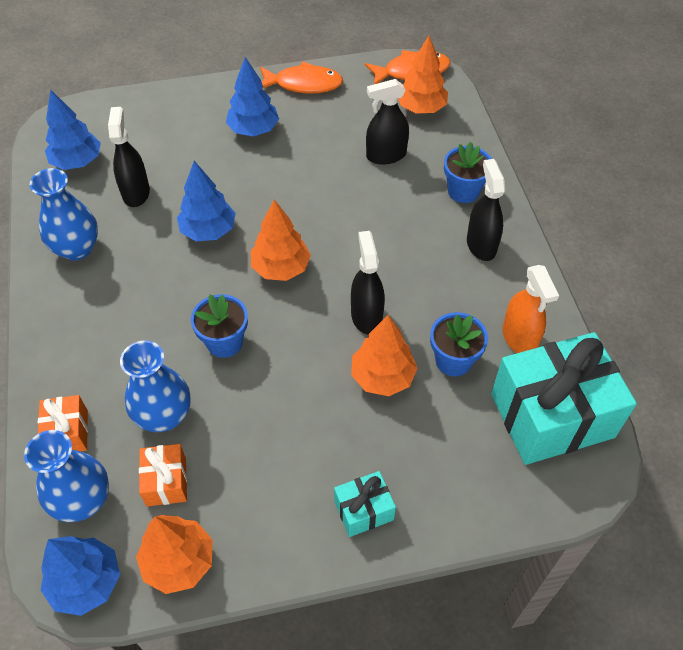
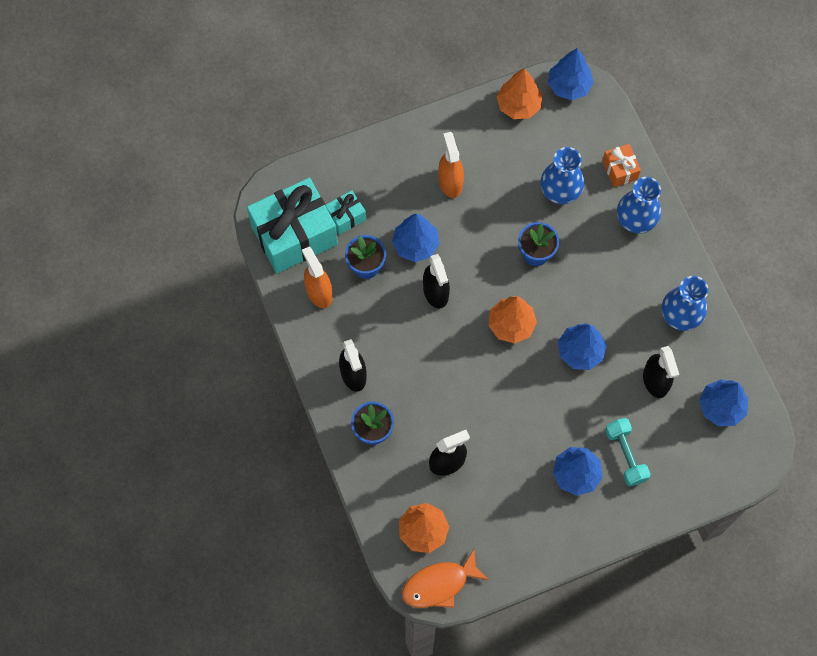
camera: 170 degrees right, 15 degrees up
blue vase [24,430,109,522] -> blue vase moved to [617,177,661,234]
orange gift [139,444,187,507] -> none
orange fish [260,61,343,94] -> none
turquoise gift [334,471,396,537] -> turquoise gift moved to [325,190,366,235]
orange tree [351,315,418,396] -> blue tree [392,214,440,262]
none -> orange spray bottle [438,132,464,198]
none -> turquoise dumbbell [605,418,651,486]

